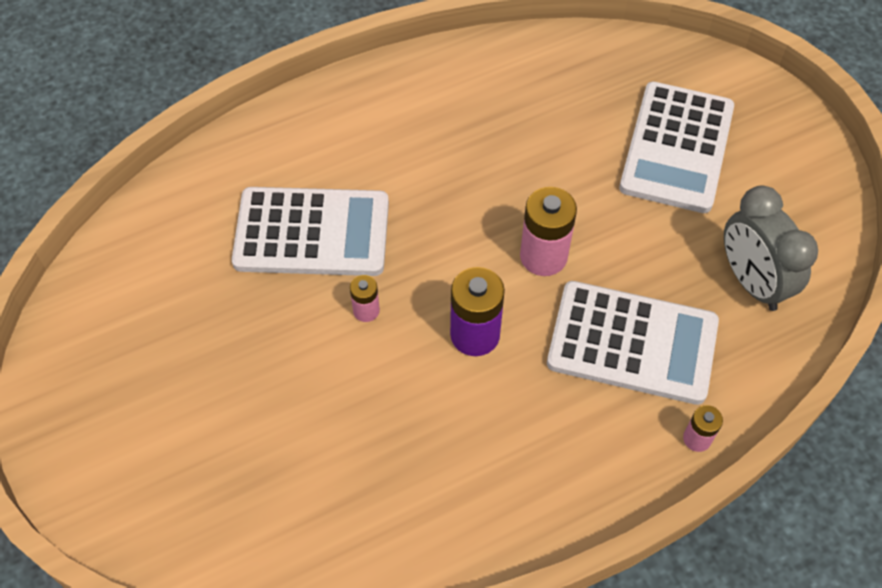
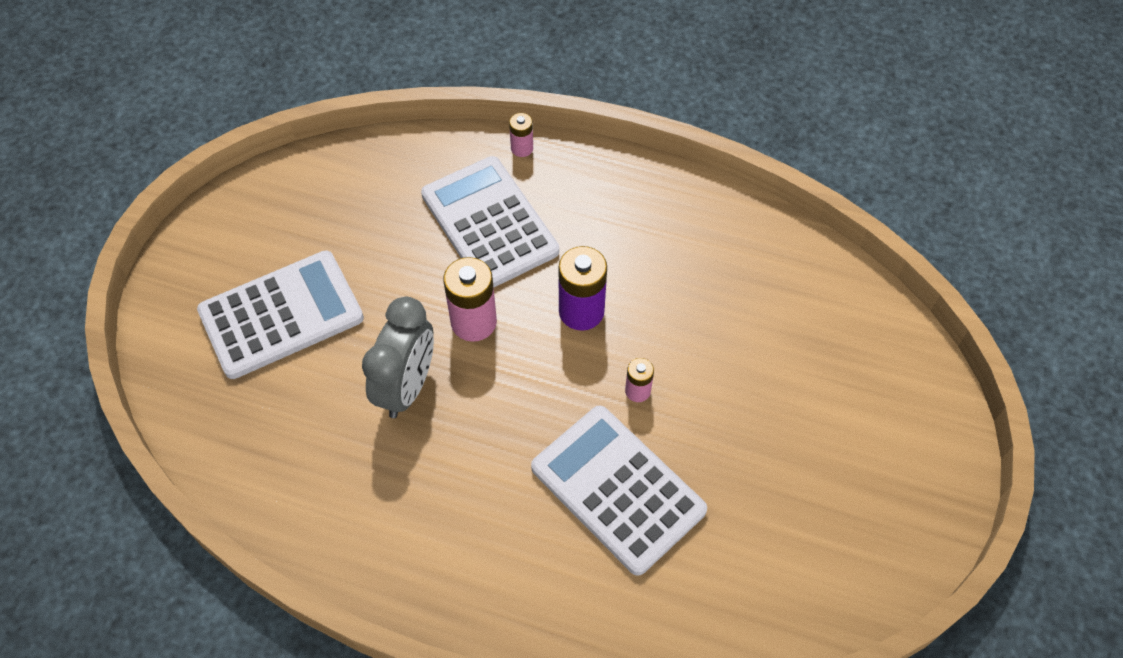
camera: 135 degrees left, 0 degrees up
grey clock [724,186,818,311] -> grey clock moved to [362,297,434,418]

